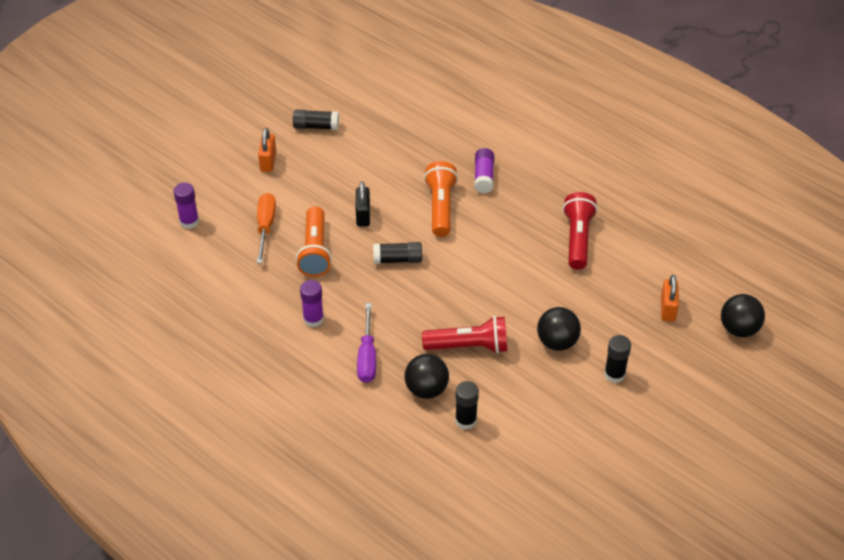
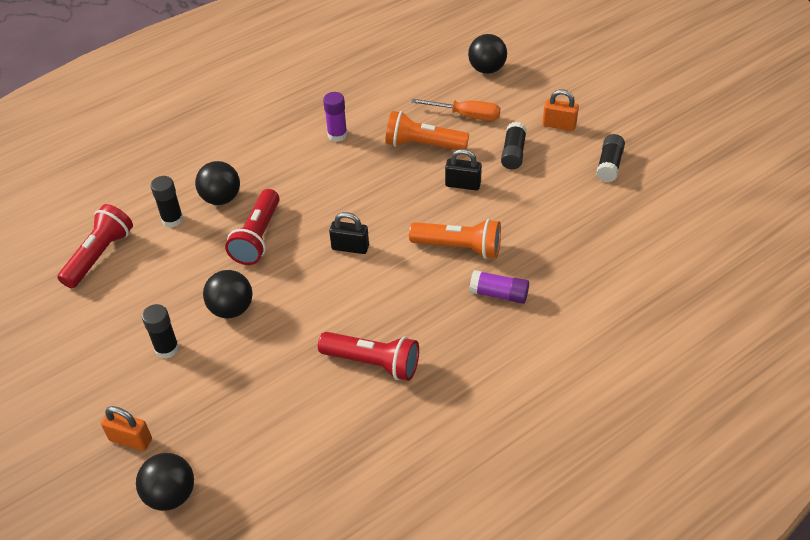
camera: 105 degrees right, 0 degrees up
purple glue stick [174,183,199,229] -> black ball [468,34,507,74]
purple screwdriver [357,303,376,383] -> none
black glue stick [373,242,422,264] -> black glue stick moved to [501,122,527,169]
orange padlock [661,275,679,322] -> orange padlock moved to [101,406,152,451]
none -> red flashlight [57,204,133,288]
none -> black padlock [329,212,369,254]

